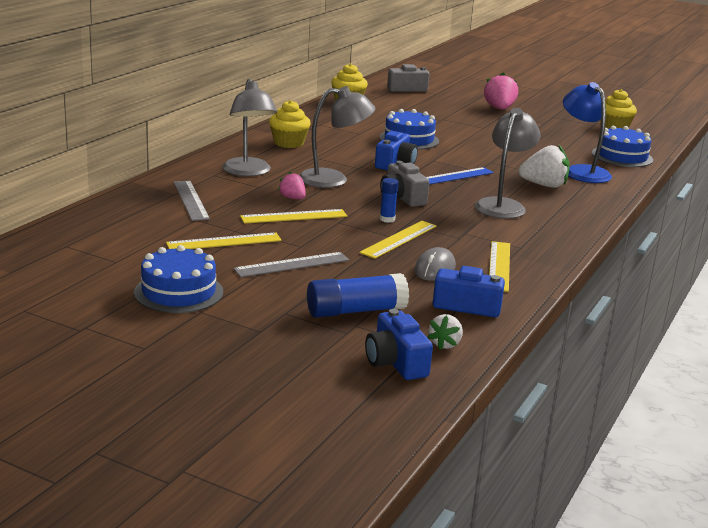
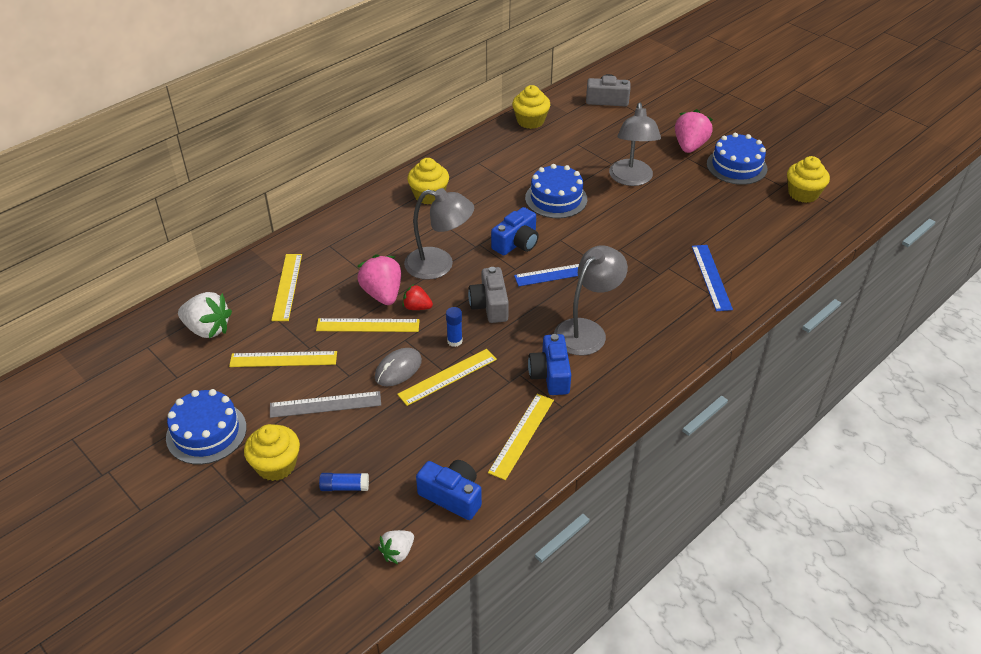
camera: 20 degrees right, 20 degrees up
grey ruler [174,181,210,221] -> yellow ruler [271,254,302,321]
grey lamp [222,79,277,176] -> grey lamp moved to [609,103,661,186]
pink strawberry [278,172,306,199] -> pink strawberry [357,254,401,305], size x1.73
blue glue stick [307,273,409,318] -> blue glue stick [319,473,369,491], size x0.53
blue camera [365,309,433,380] -> blue camera moved to [528,334,571,395]
grey mouse [414,247,456,281] -> grey mouse moved to [375,348,422,386]
white strawberry [519,145,570,188] -> white strawberry moved to [178,292,232,338]
blue lamp [563,82,612,183] -> blue ruler [692,245,733,311]
blue cake [592,126,653,167] -> blue cake moved to [707,133,767,185]
none -> yellow cupcake [244,424,300,481]
none -> red strawberry [402,284,433,310]

